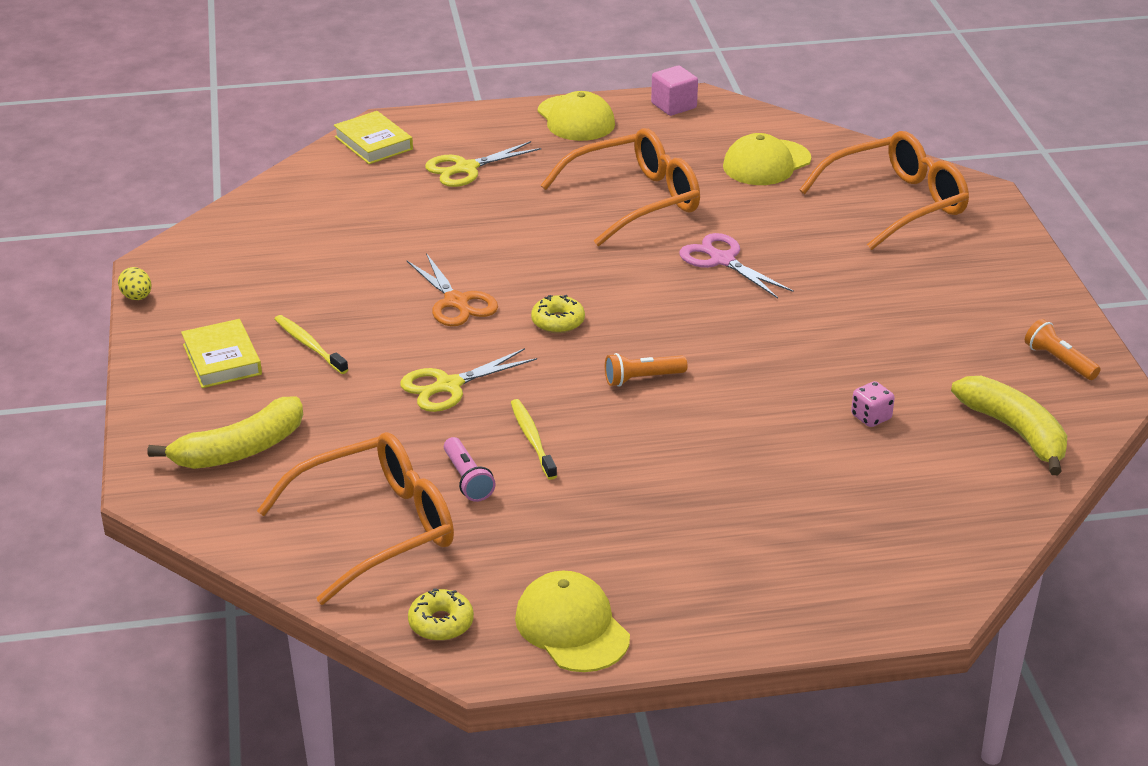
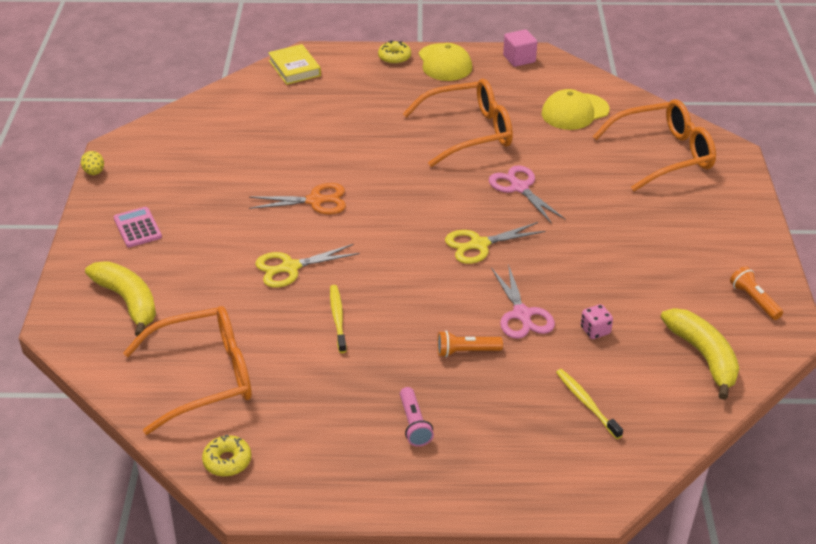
camera: 10 degrees right, 5 degrees up
yellow banana [147,396,303,469] -> yellow banana turned 105 degrees counterclockwise [85,261,156,336]
yellow book [181,319,262,388] -> pink calculator [114,207,162,247]
yellow toothbrush [274,315,349,374] -> yellow toothbrush moved to [556,369,623,439]
orange scissors [407,253,498,326] -> orange scissors turned 75 degrees counterclockwise [249,183,346,214]
yellow scissors [425,141,541,187] -> yellow scissors moved to [445,222,546,264]
pink flashlight [444,437,496,502] -> pink flashlight moved to [400,387,434,447]
yellow cap [515,571,630,672] -> none
yellow donut [531,295,585,334] -> yellow donut moved to [378,41,411,64]
orange flashlight [605,353,687,387] -> orange flashlight moved to [437,331,503,357]
none -> pink scissors [491,264,555,339]

